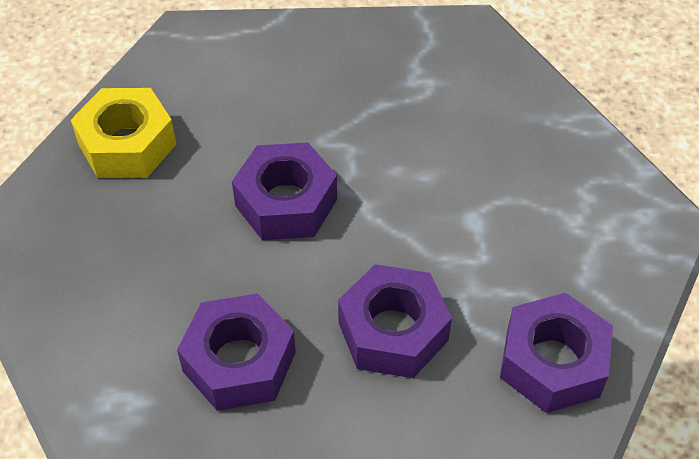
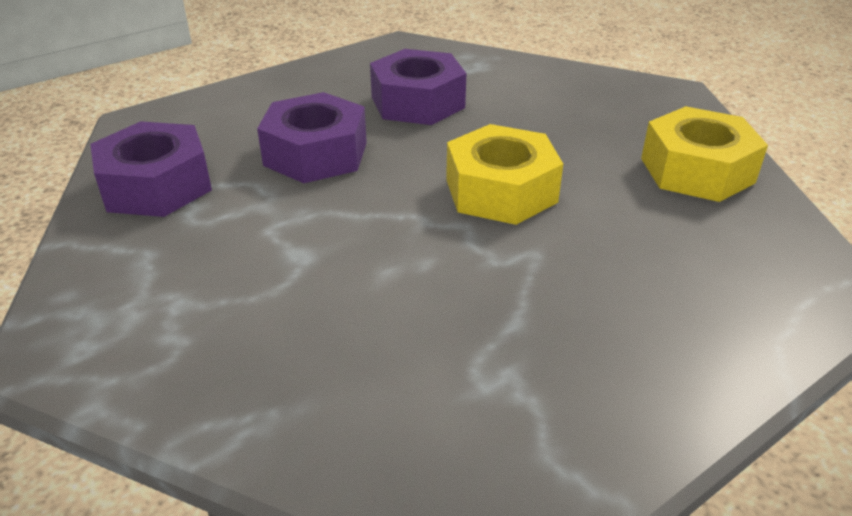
camera: 145 degrees right, 15 degrees down
purple nut [232,142,337,240] -> yellow nut [446,124,563,225]

